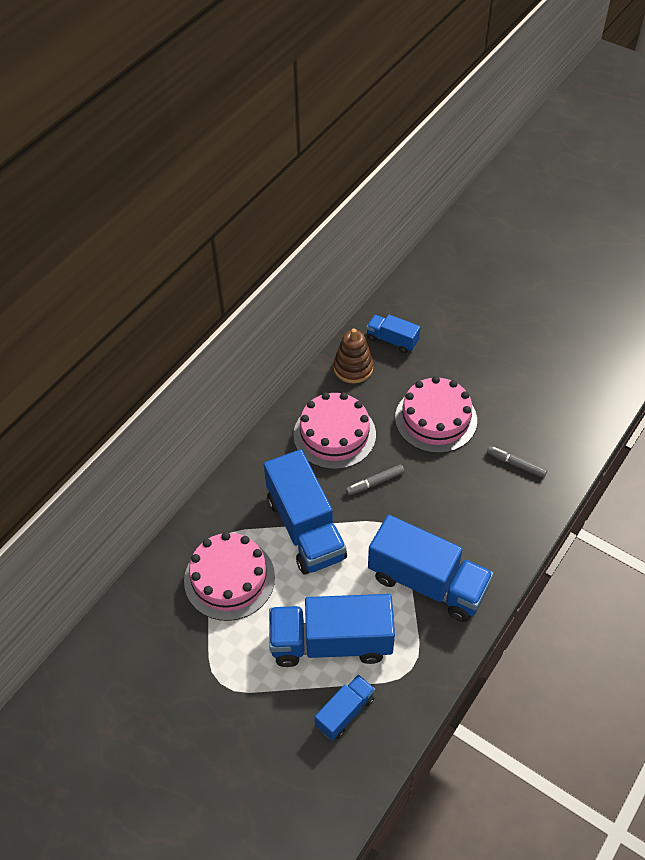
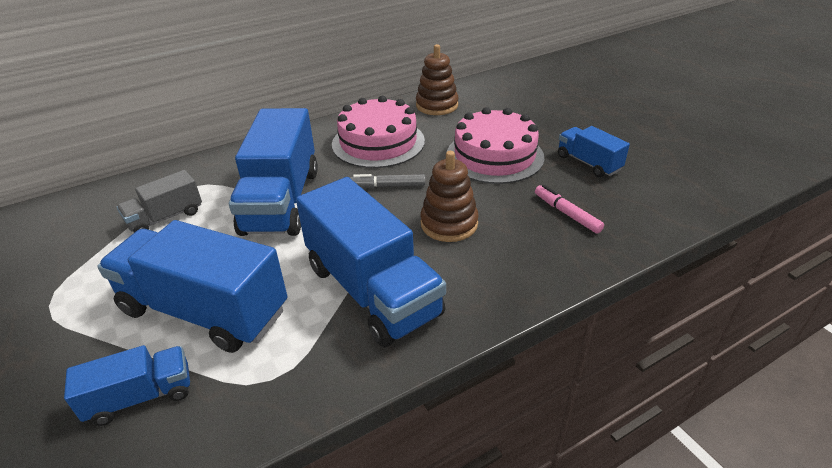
camera: 25 degrees right, 15 degrees down
pink cake [184,532,275,621] -> grey truck [117,170,202,233]
blue truck [366,314,420,353] -> blue truck moved to [558,126,630,177]
grey marker [487,446,547,478] -> pink marker [535,185,604,234]
none -> brown stacking toy [420,151,479,242]

